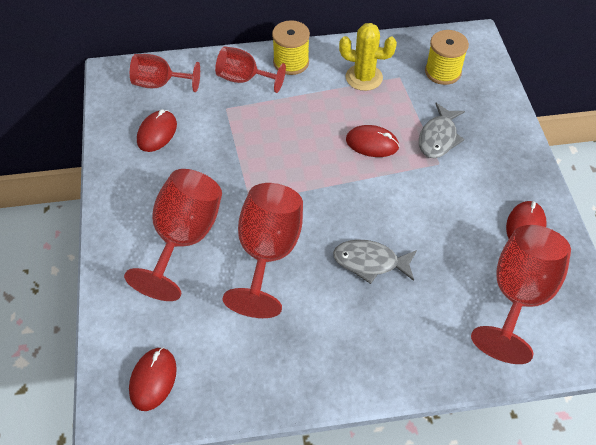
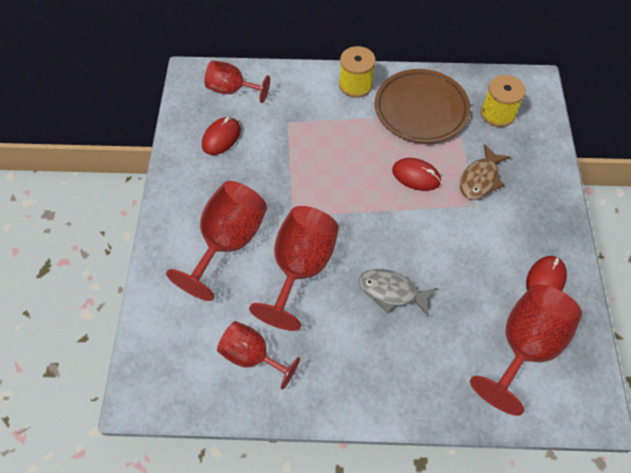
camera: 10 degrees right, 5 degrees up
red mouse [129,347,177,411] -> none
red goblet [215,46,286,93] -> red goblet moved to [217,321,300,390]
yellow cactus [339,23,397,91] -> brown plate [375,69,471,143]
grey fish [419,103,465,158] -> brown fish [460,144,510,200]

